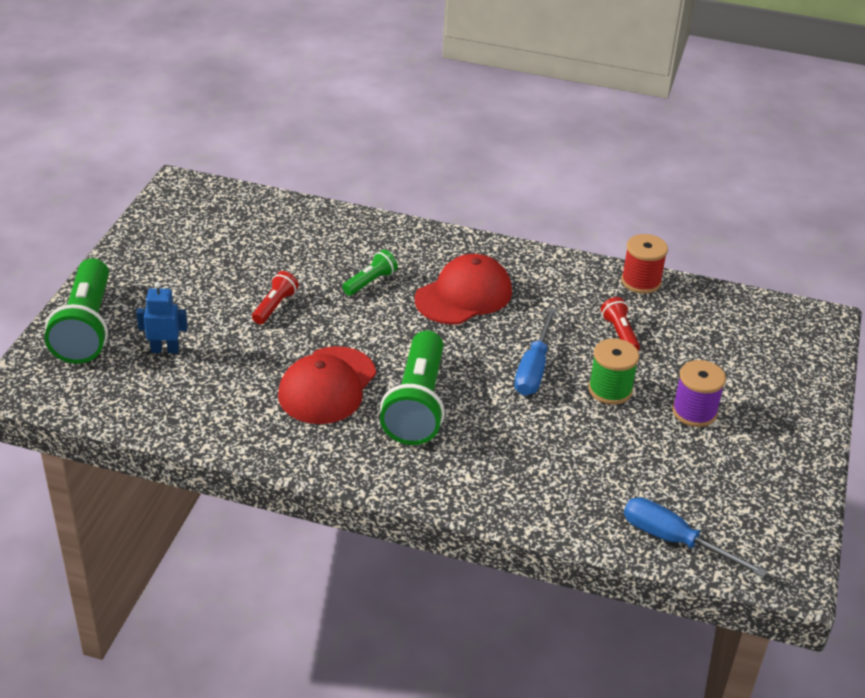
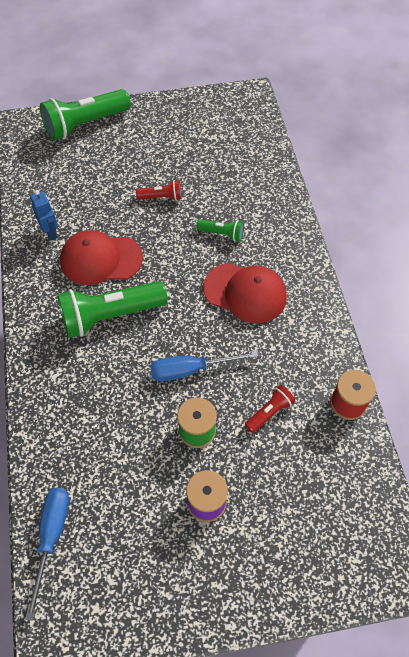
camera: 65 degrees right, 20 degrees up
blue robot [136,282,188,353] -> blue robot moved to [30,190,58,240]

